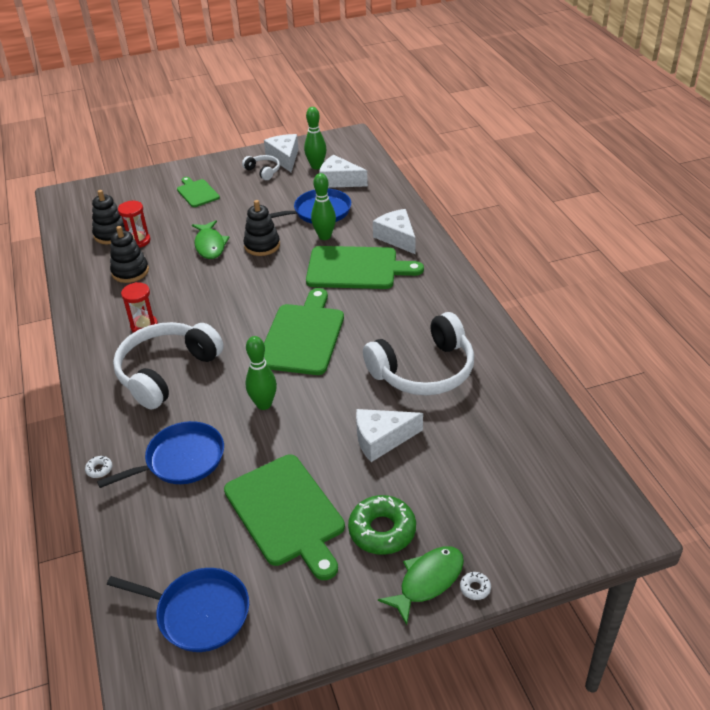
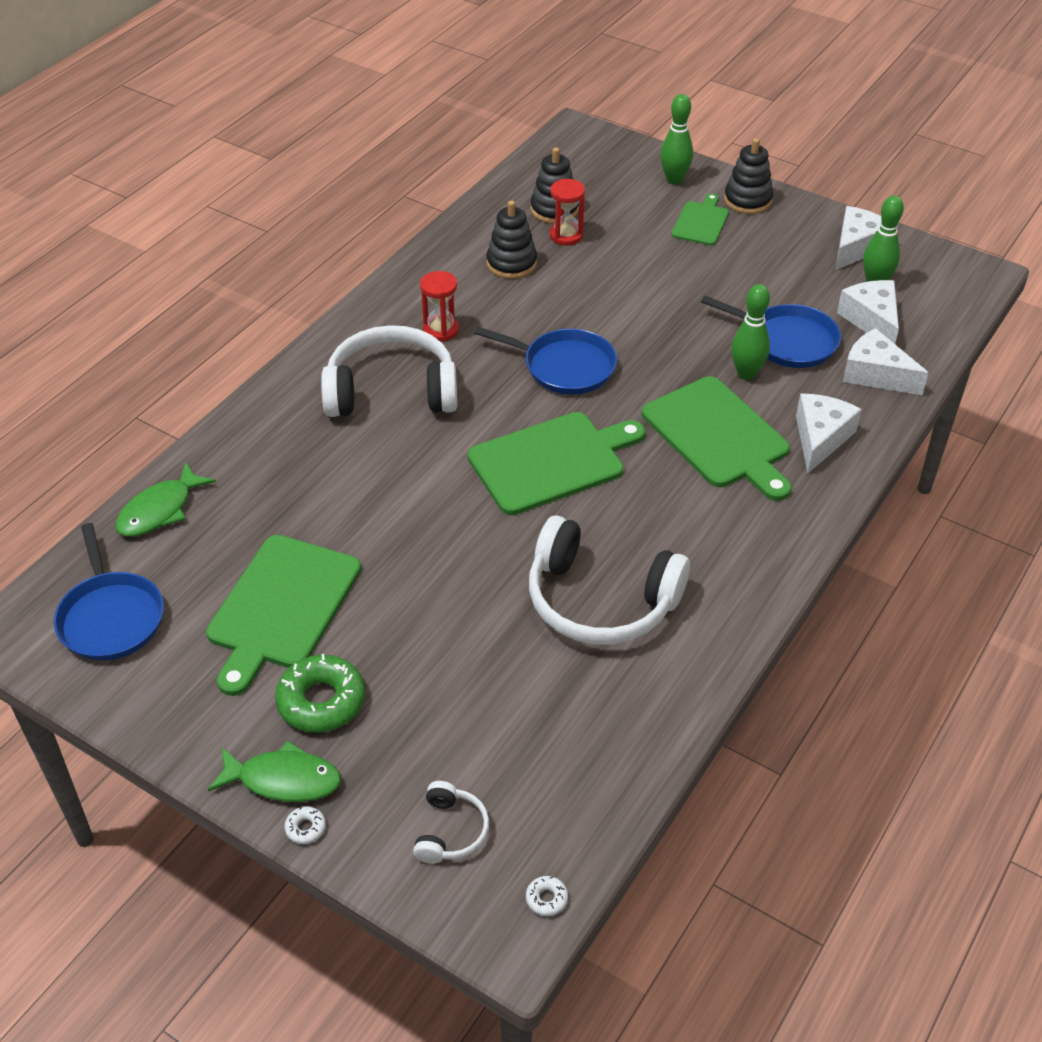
camera: 50 degrees right, 5 degrees up
white donut [85,456,113,478] -> white donut moved to [526,876,568,916]
blue pan [97,421,224,488] -> blue pan moved to [474,327,617,394]
green fish [192,220,230,259] -> green fish moved to [115,462,216,537]
white headphones [242,155,280,180] -> white headphones moved to [413,781,489,863]
black stacking toy [243,200,280,256] -> black stacking toy moved to [724,138,773,214]
green bowling pin [245,336,277,410] -> green bowling pin moved to [660,94,693,185]
white cheese [356,409,423,462] -> white cheese moved to [843,328,929,395]

